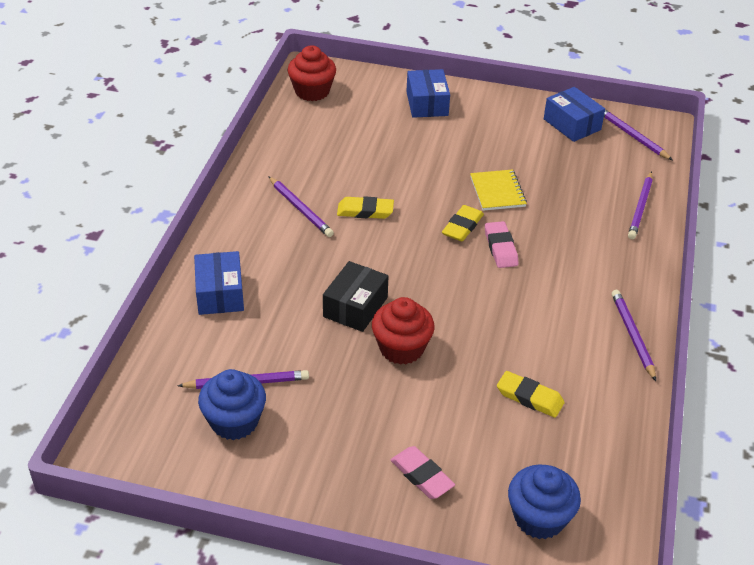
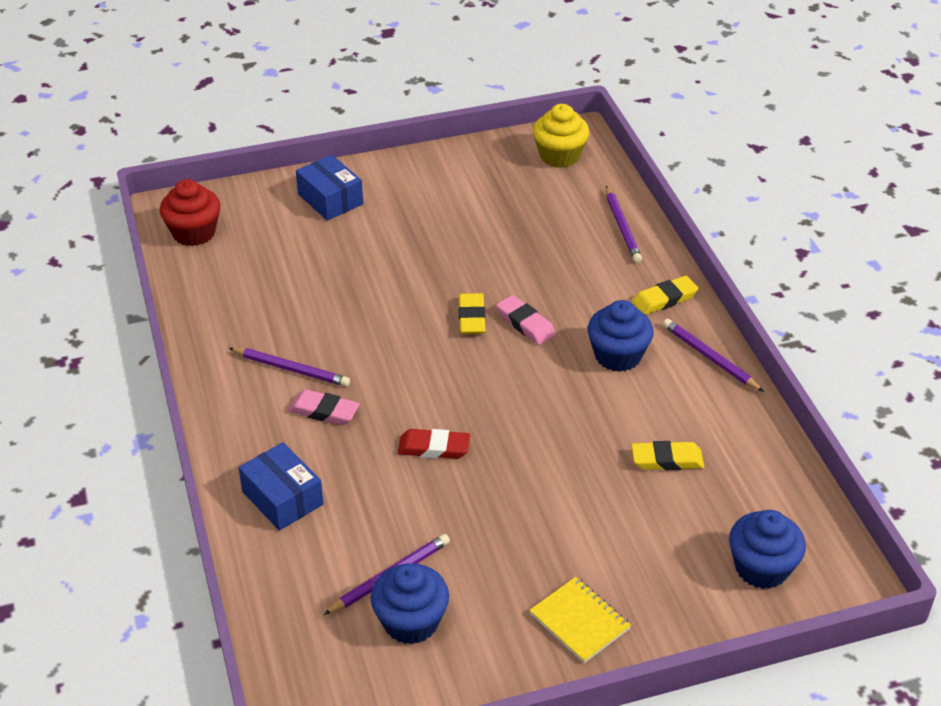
camera: 30 degrees left, 0 degrees up
black box [323,261,389,332] -> red eraser [398,429,470,459]
yellow eraser [337,197,394,219] -> yellow eraser moved to [632,276,699,315]
red cupcake [372,297,435,365] -> none
pink eraser [390,446,455,499] -> pink eraser moved to [288,389,360,425]
yellow notebook [470,170,527,211] -> yellow notebook moved to [529,577,631,663]
blue box [544,87,605,142] -> none
purple pencil [604,109,673,160] -> yellow cupcake [533,104,590,168]
none -> blue cupcake [588,300,654,372]

